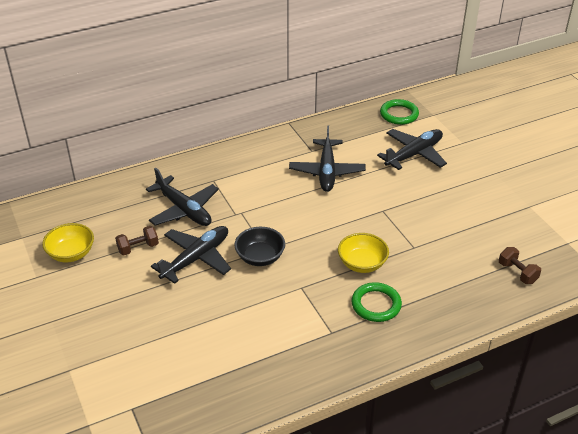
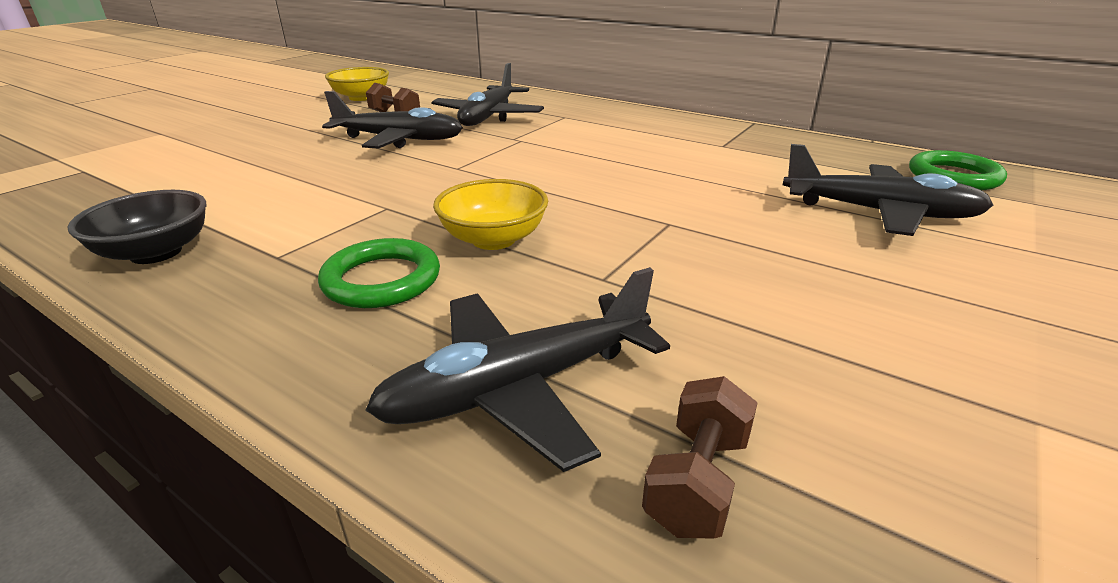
camera: 60 degrees right, 10 degrees down
black bowl [234,227,285,266] -> black bowl moved to [68,190,206,264]
black plane [289,125,366,192] -> black plane moved to [365,267,670,472]

